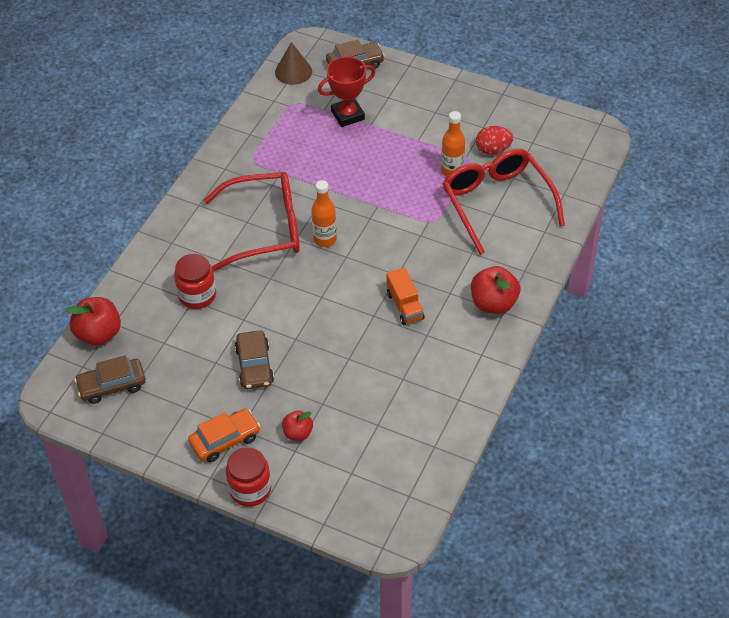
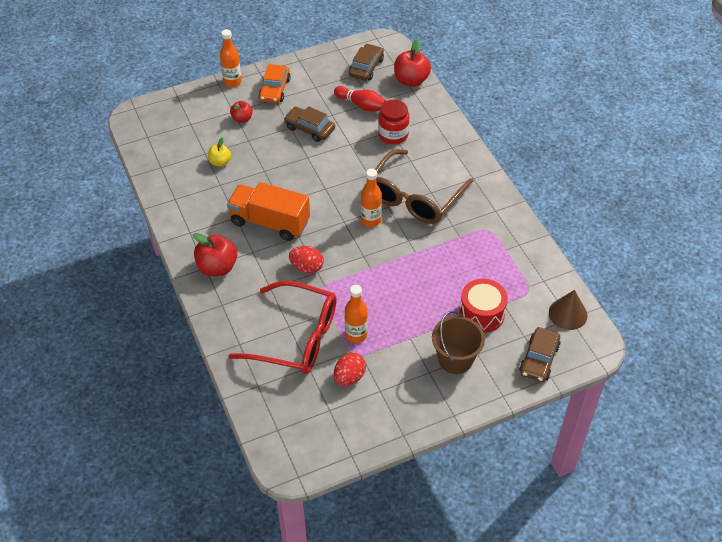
camera: 130 degrees right, 0 degrees up
red glasses [203,172,300,271] -> brown glasses [375,149,473,224]
red jar [226,447,271,507] -> orange bottle [220,29,242,87]
red trophy [318,56,375,127] -> red drum [459,279,508,333]
orange truck [386,268,424,325] -> orange truck [227,182,310,241], size x1.73
none -> yellow apple [208,138,231,167]
none -> red egg [289,246,324,274]
none -> red bowling pin [334,86,386,112]
none -> brown bucket [432,311,485,374]

